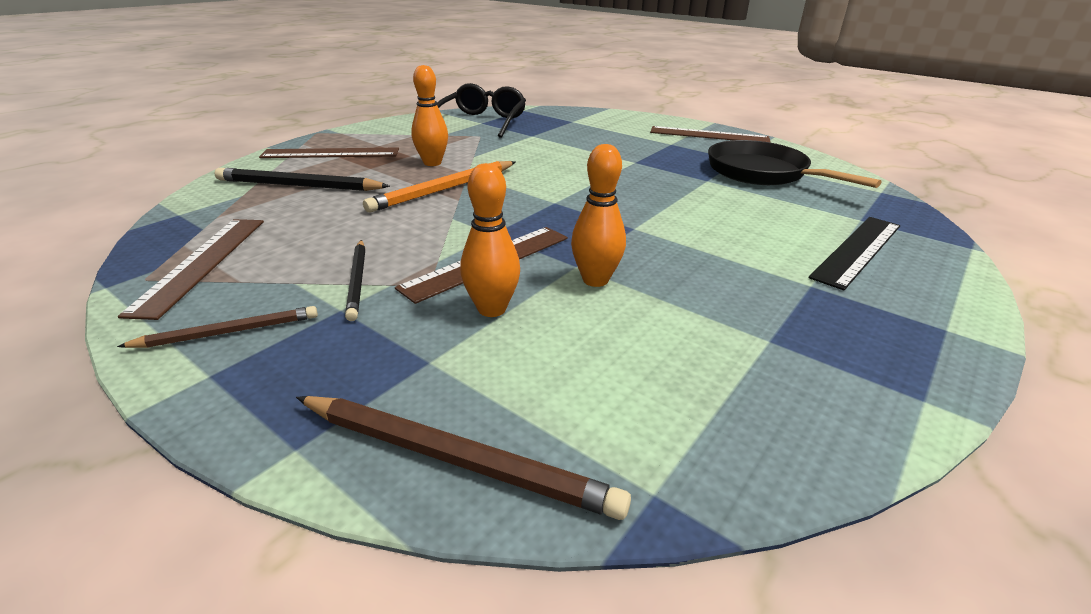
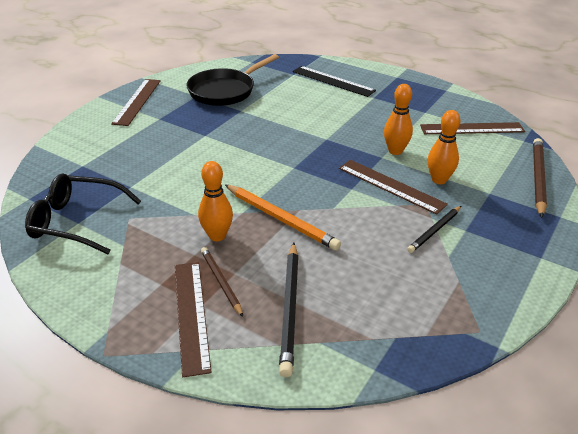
camera: 95 degrees left, 5 degrees up
brown pencil [117,306,318,348] -> brown pencil moved to [201,247,243,317]
brown ruler [118,219,264,320] -> brown ruler moved to [420,122,525,134]
black pencil [345,240,365,321] -> black pencil turned 150 degrees clockwise [407,206,461,253]

